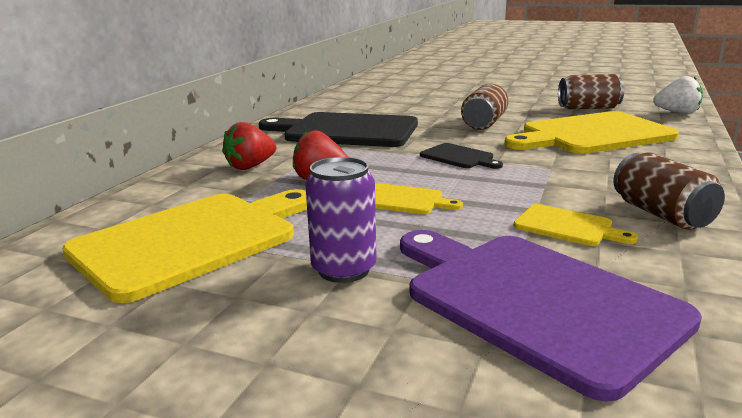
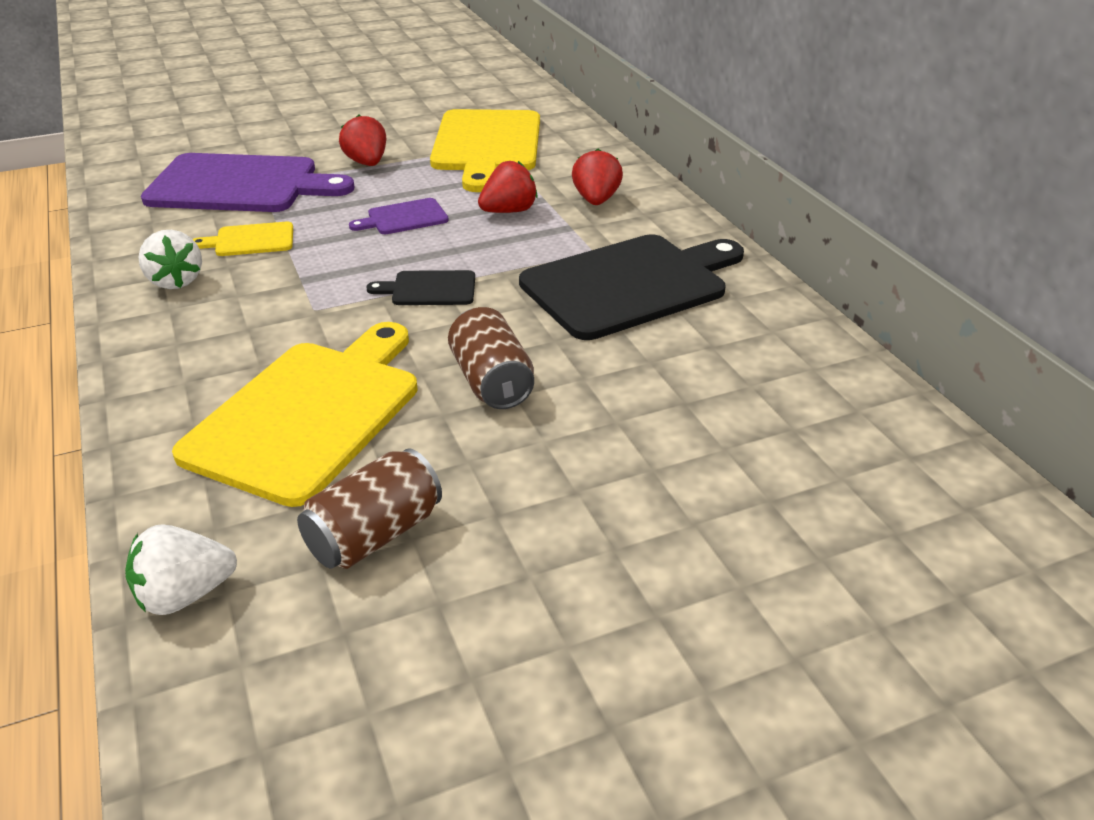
camera: 135 degrees right, 15 degrees up
purple can [305,157,377,283] -> red strawberry [339,115,386,166]
yellow cutting board [375,183,463,214] -> purple cutting board [349,198,449,234]
brown can [613,152,725,230] -> white strawberry [138,230,202,289]

